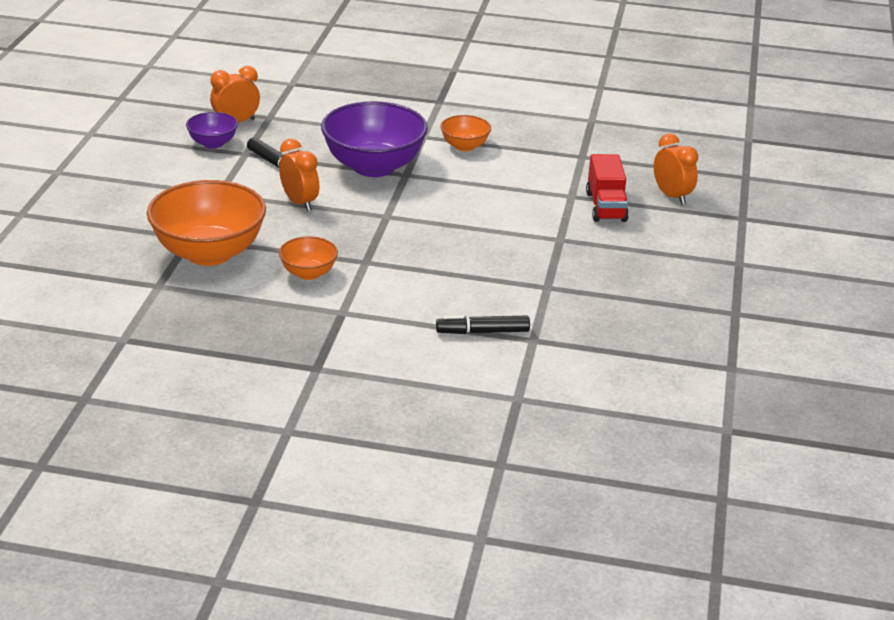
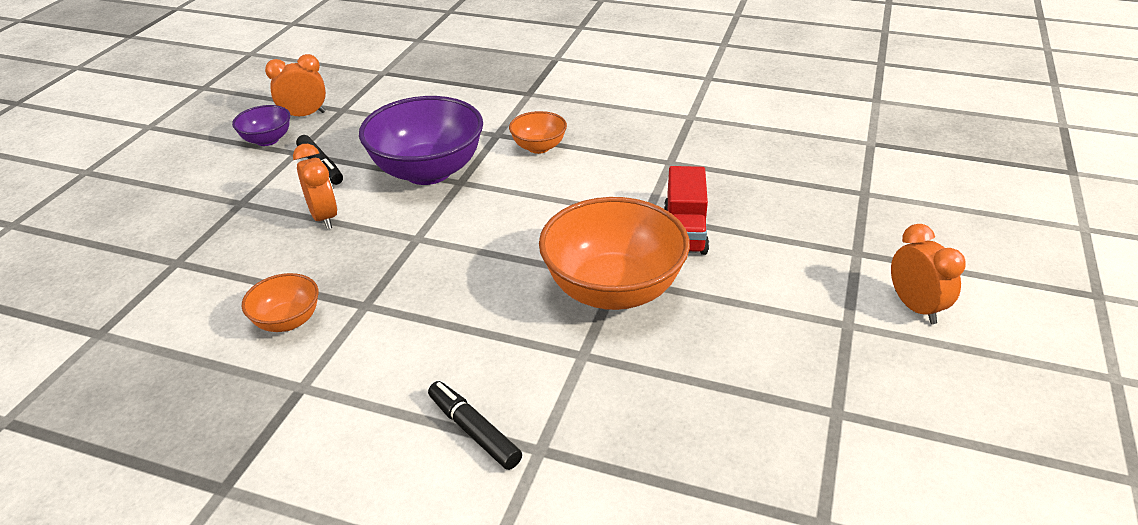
camera: 10 degrees right, 5 degrees up
orange bowl [147,180,266,266] -> orange bowl moved to [539,197,690,310]
black marker [436,315,530,334] -> black marker turned 45 degrees clockwise [428,381,522,470]
orange clock [654,133,698,205] -> orange clock moved to [891,224,966,324]

